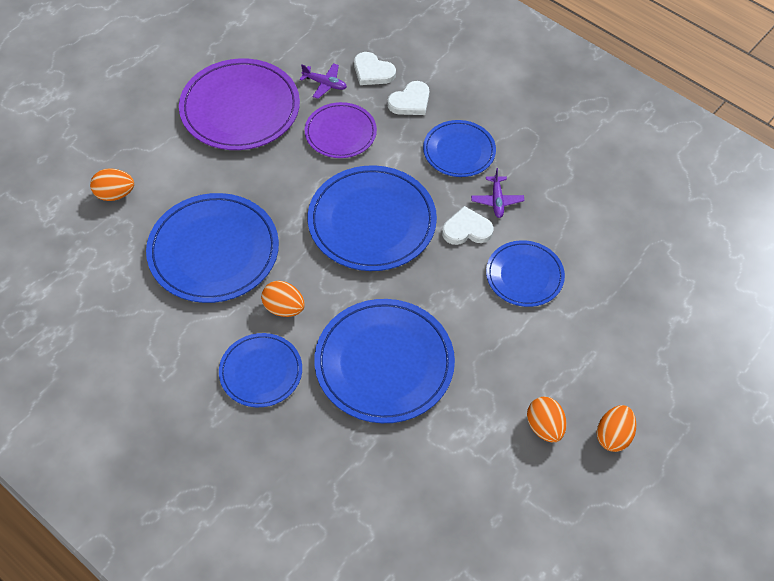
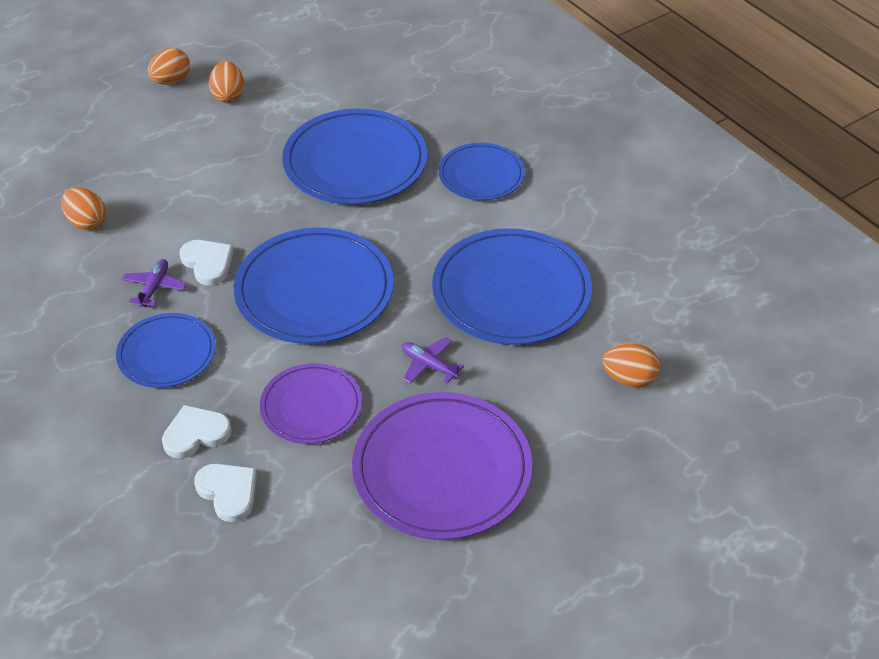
camera: 165 degrees left, 10 degrees down
orange egg [261,281,305,317] -> orange egg moved to [61,188,106,230]
purple plane [300,63,347,99] -> purple plane moved to [402,337,464,384]
white heart [442,206,494,245] -> white heart turned 135 degrees counterclockwise [179,240,234,286]
blue plate [486,240,565,307] -> none

